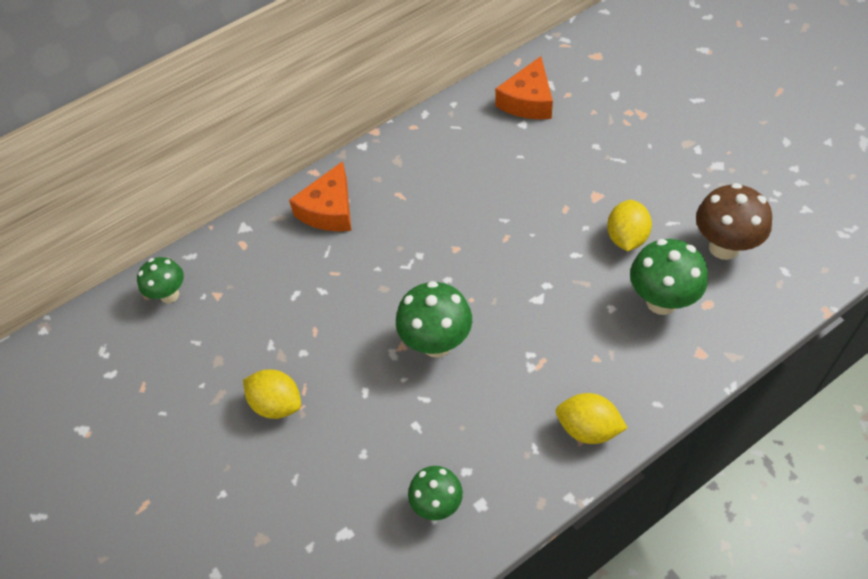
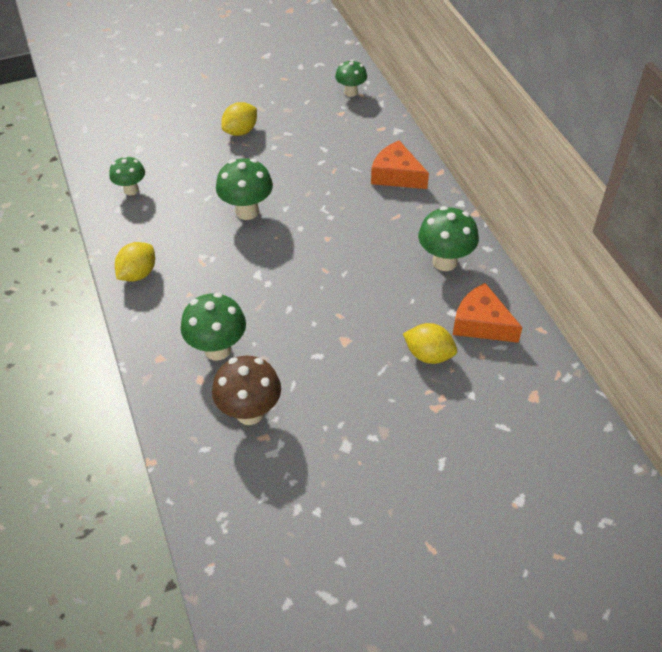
camera: 100 degrees right, 5 degrees down
yellow lemon [607,200,652,251] -> yellow lemon moved to [403,323,457,364]
none -> green mushroom [418,206,479,271]

